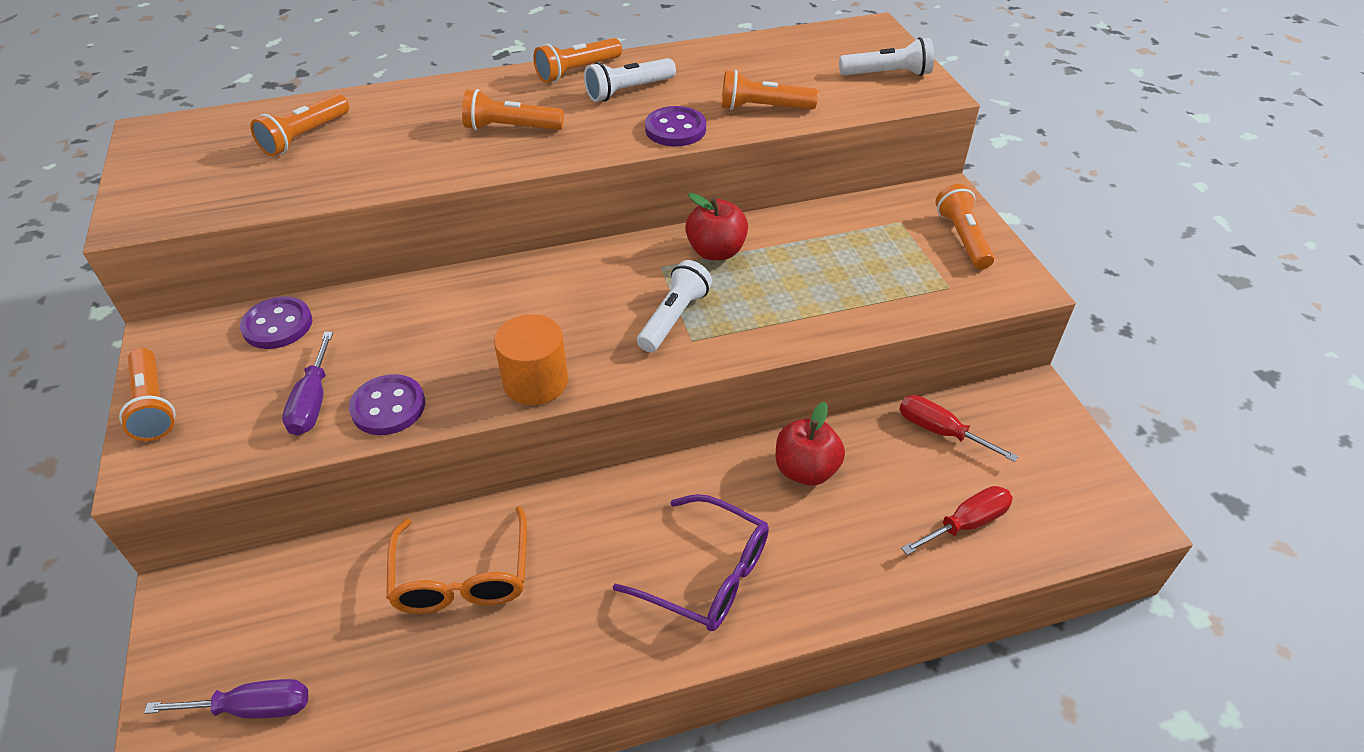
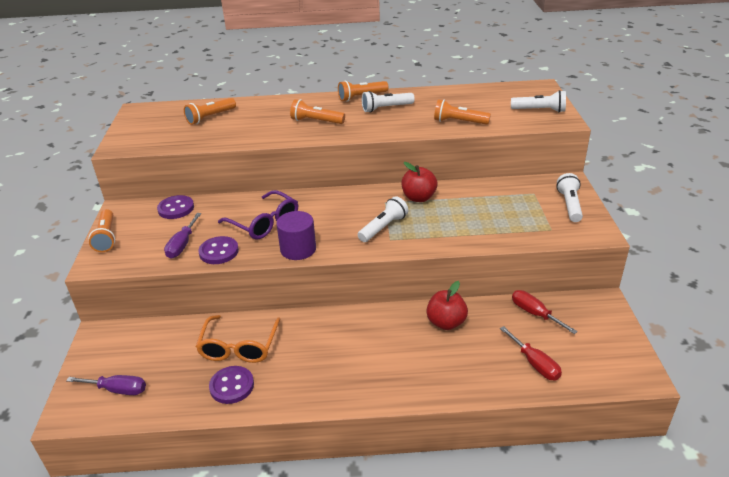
camera: 15 degrees right, 10 degrees down
orange cylinder [494,314,568,405] -> purple cylinder [276,211,316,260]
purple glasses [613,494,769,631] -> purple glasses moved to [218,190,298,240]
purple button [645,106,706,146] -> purple button moved to [209,366,254,404]
red screwdriver [901,486,1013,555] -> red screwdriver turned 75 degrees clockwise [500,326,562,381]
orange flashlight [936,184,994,269] -> white flashlight [556,173,583,222]

